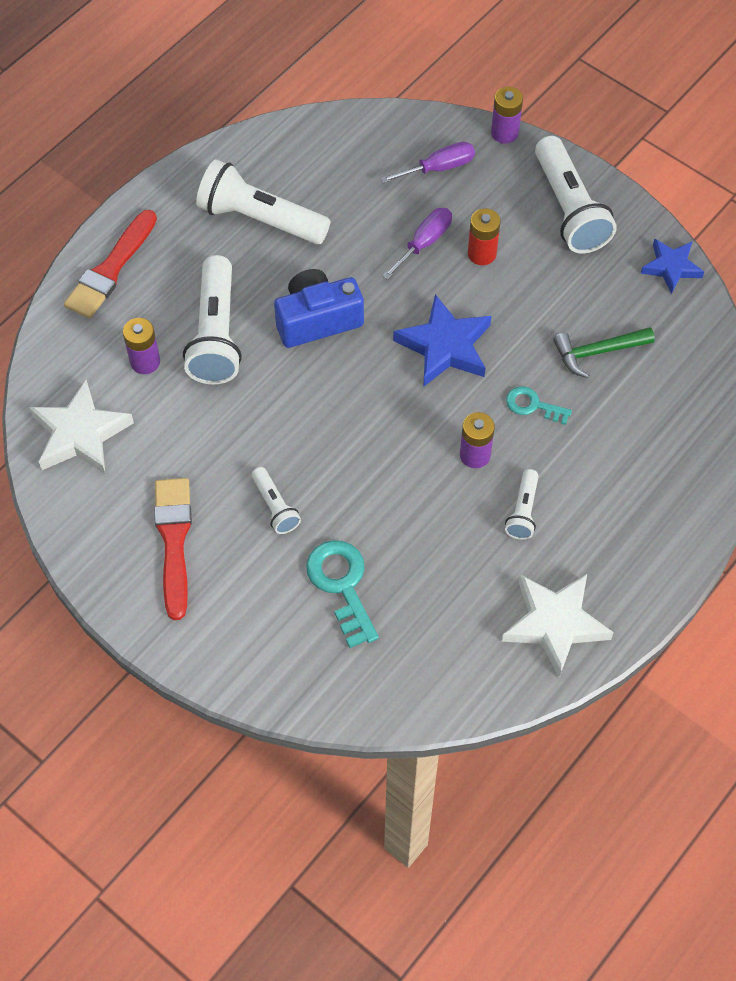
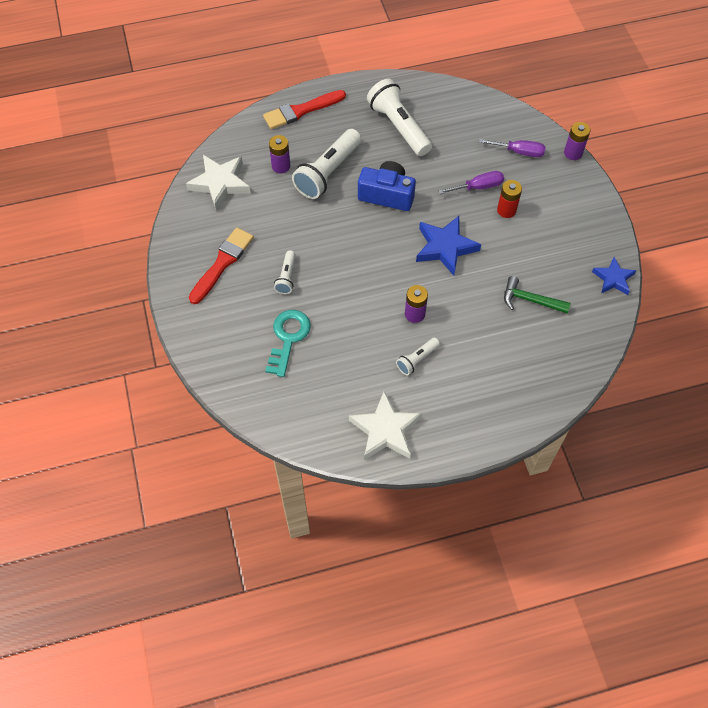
camera: 35 degrees right, 0 degrees up
turquoise key [506,386,572,425] -> none
white flashlight [535,136,617,253] -> none

